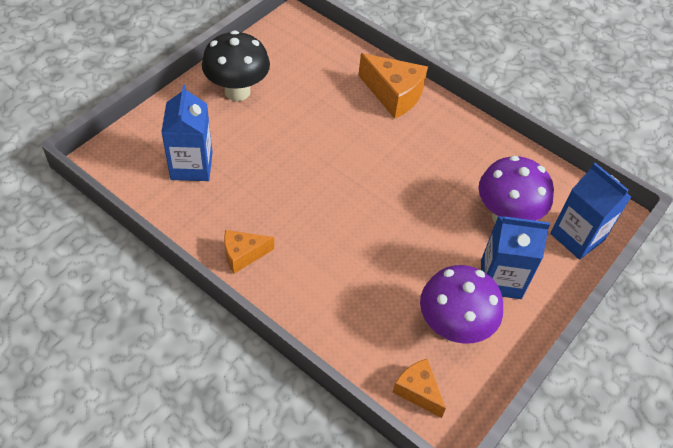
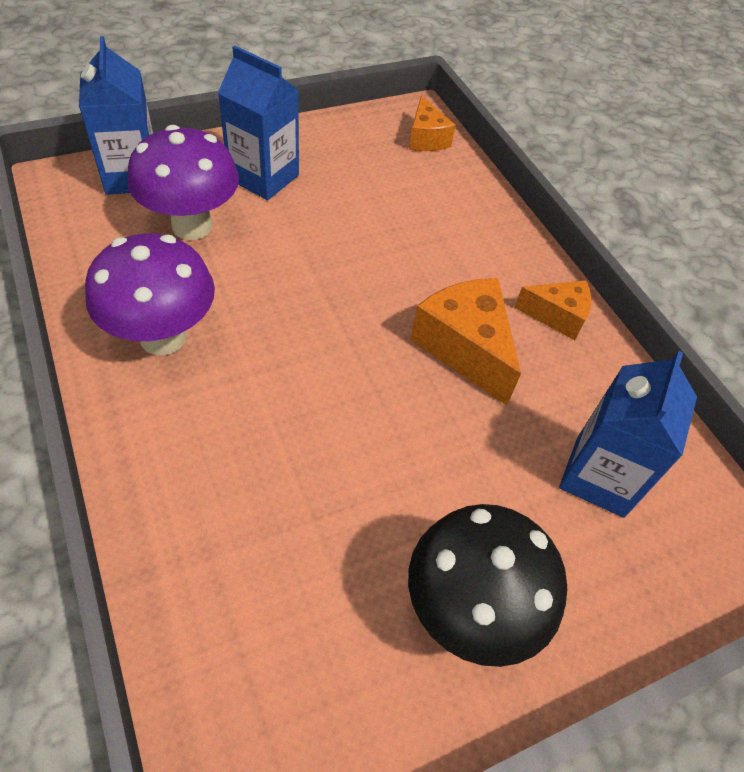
camera: 155 degrees left, 0 degrees up
orange cheese [358,53,428,119] -> orange cheese moved to [410,278,521,405]
purple mushroom [420,265,503,344] -> purple mushroom moved to [85,233,215,355]

